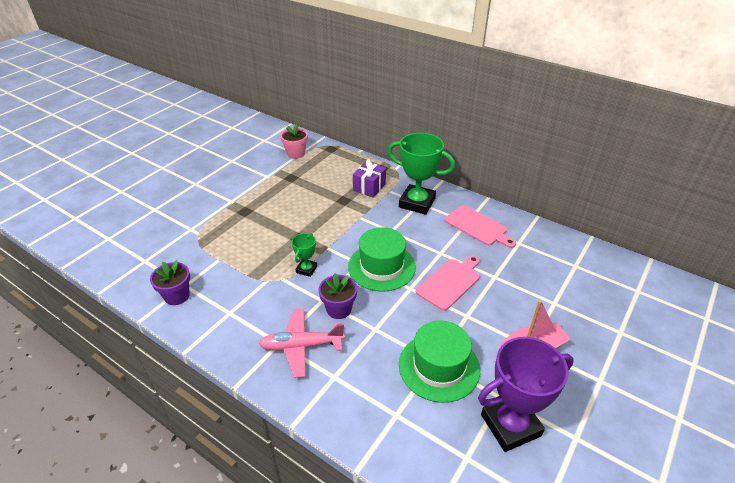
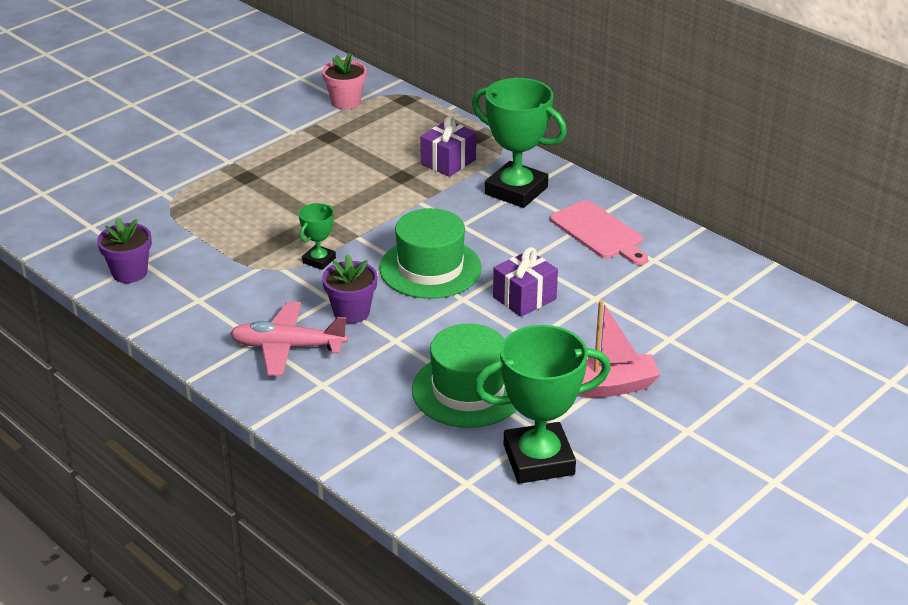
camera: 10 degrees right, 5 degrees down
pink cutting board [416,255,480,311] -> purple gift [493,247,558,317]
purple trophy [478,337,574,452] -> green trophy [474,325,611,484]

